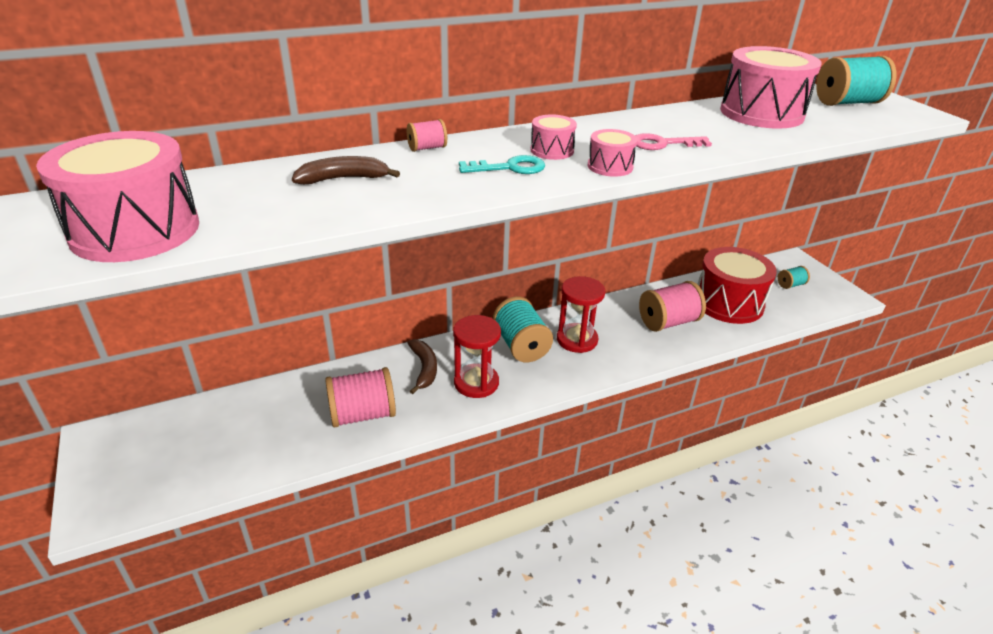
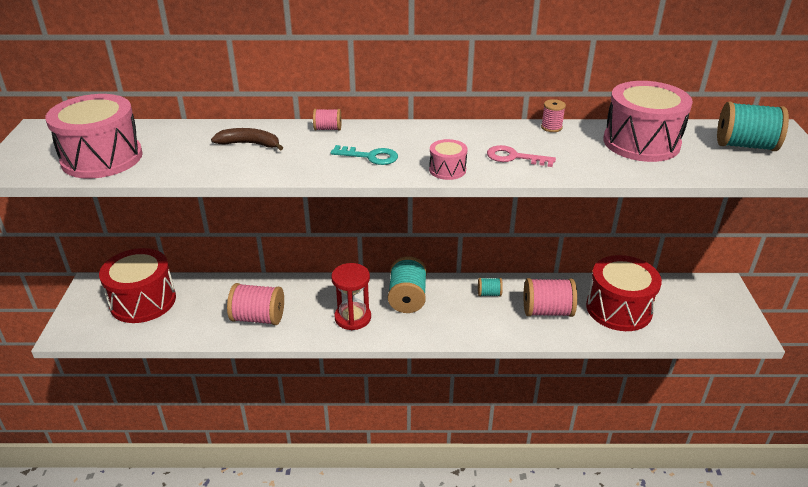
camera: 25 degrees right, 0 degrees up
brown banana [408,339,437,394] -> none
pink drum [531,115,577,160] -> none
red hourglass [557,276,605,353] -> none
turquoise spool [778,266,810,289] -> turquoise spool moved to [478,278,503,297]
none -> red drum [99,248,176,323]
none -> pink spool [541,99,566,132]

